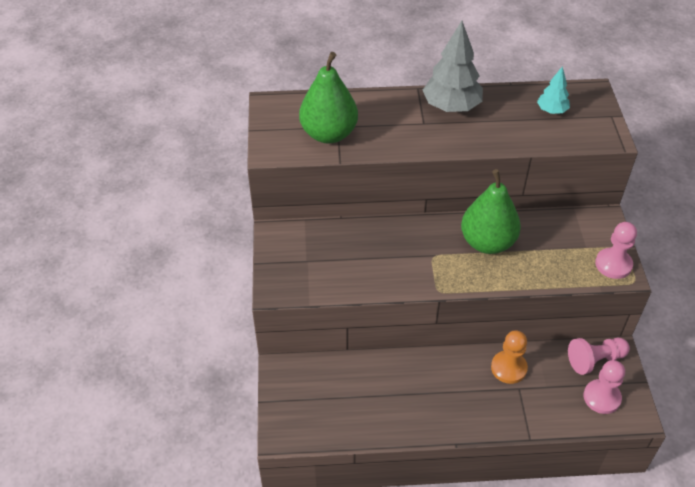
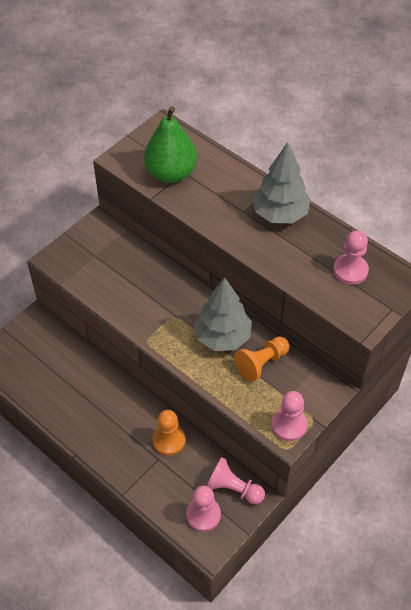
camera: 45 degrees right, 5 degrees up
green pear [461,169,521,254] -> grey tree [194,277,252,351]
turquoise tree [537,66,570,114] -> pink pawn [333,230,369,285]
none -> orange pawn [234,336,289,382]

